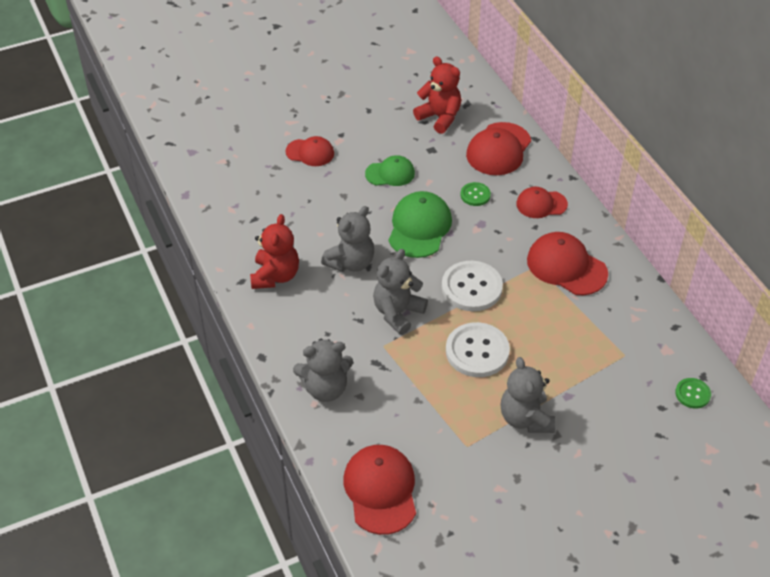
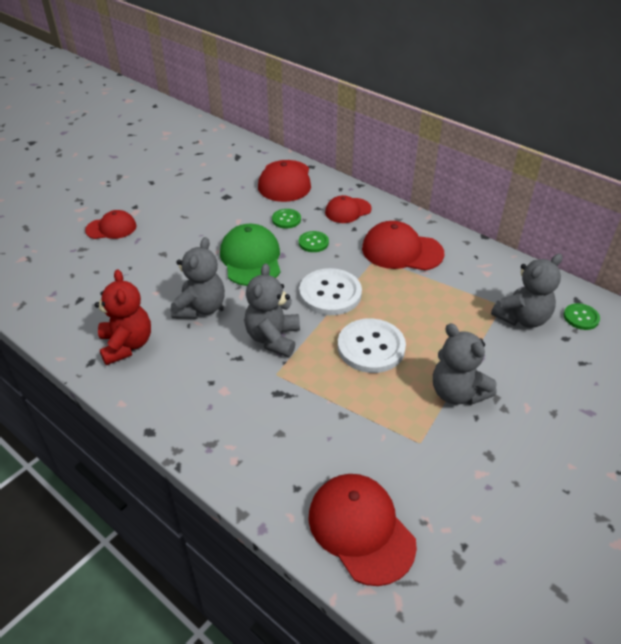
camera: 25 degrees left, 5 degrees down
grey teddy bear [293,339,353,402] -> grey teddy bear moved to [491,254,563,328]
green cap [365,155,415,186] -> none
red teddy bear [413,57,461,134] -> none
none -> green button [299,231,329,252]

